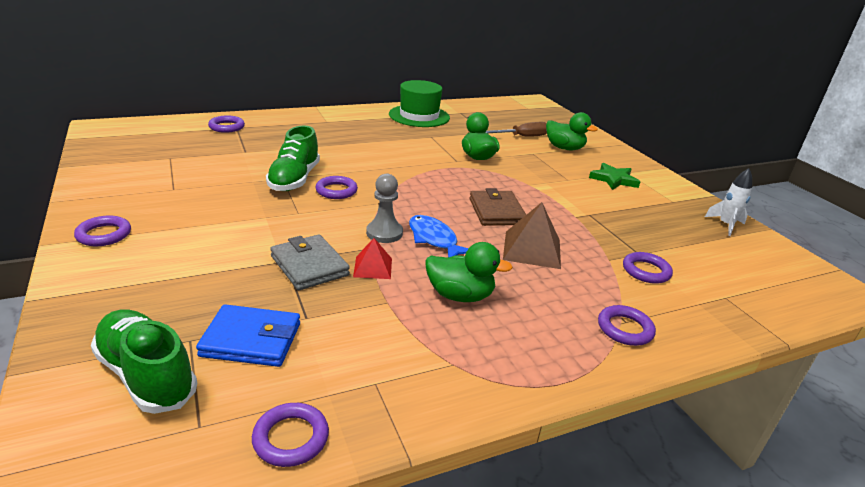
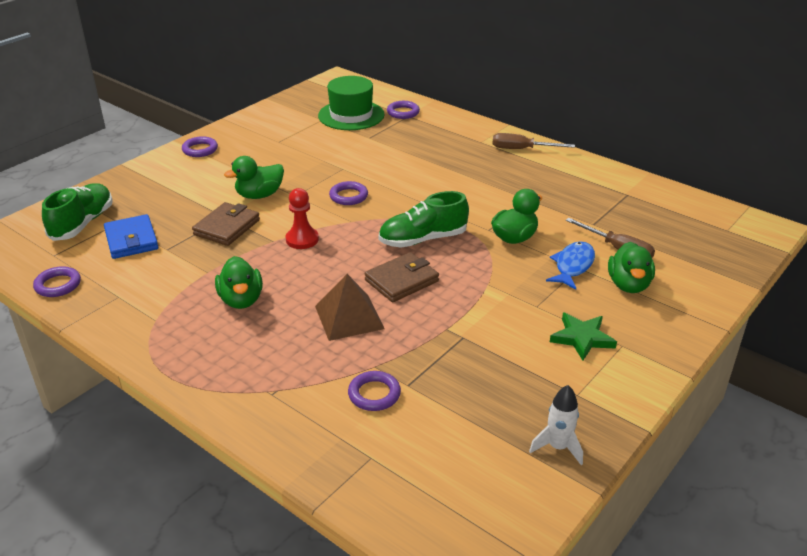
camera: 65 degrees right, 5 degrees up
green shoe [266,126,320,191] -> green shoe moved to [379,191,469,248]
grey wallet [270,234,350,290] -> brown wallet [192,202,260,246]
red pyramid [353,238,392,279] -> none
grey pawn [366,174,403,243] -> red pawn [286,188,319,249]
green hat [389,80,450,127] -> green hat moved to [318,76,385,130]
blue fish [409,215,469,257] -> blue fish moved to [546,242,595,290]
purple ring [598,305,656,346] -> none
none -> green duck [224,156,284,199]
none -> brown screwdriver [492,133,575,149]

